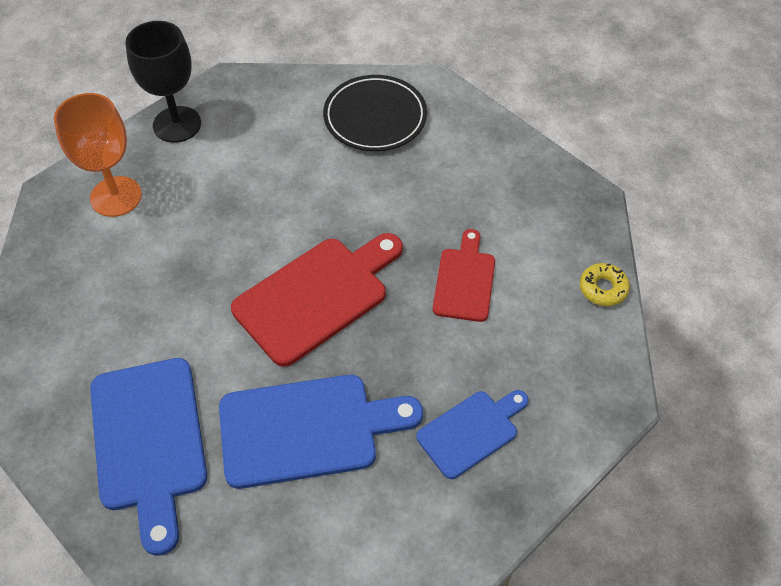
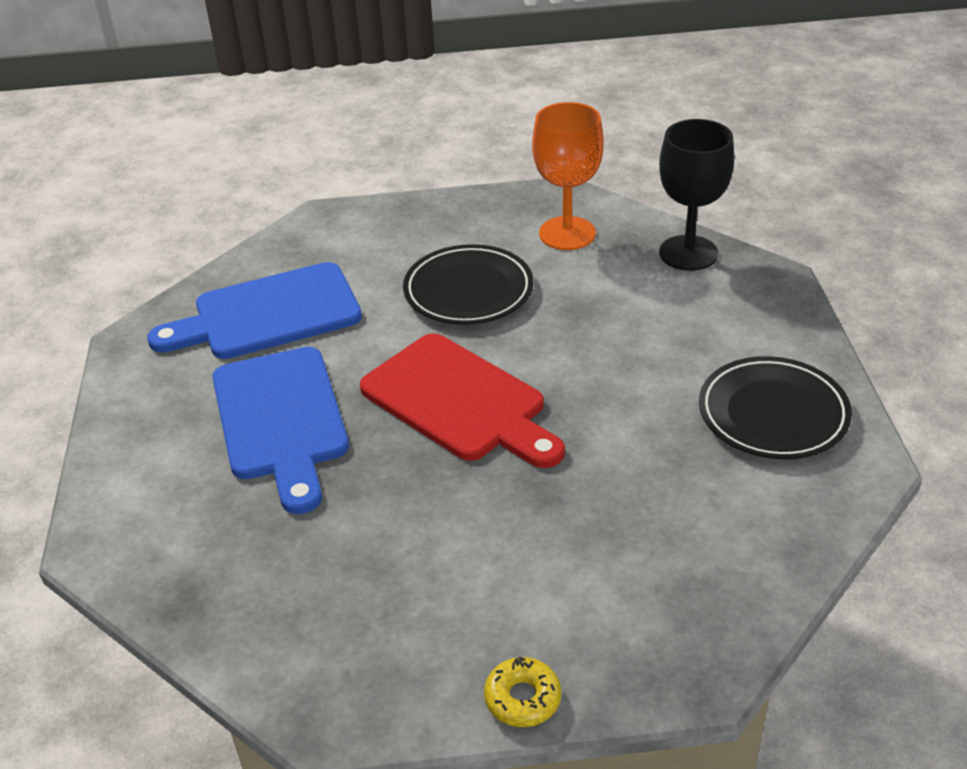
camera: 85 degrees right, 15 degrees down
blue cutting board [416,390,529,479] -> none
red cutting board [433,229,495,322] -> none
none -> black plate [403,244,534,325]

